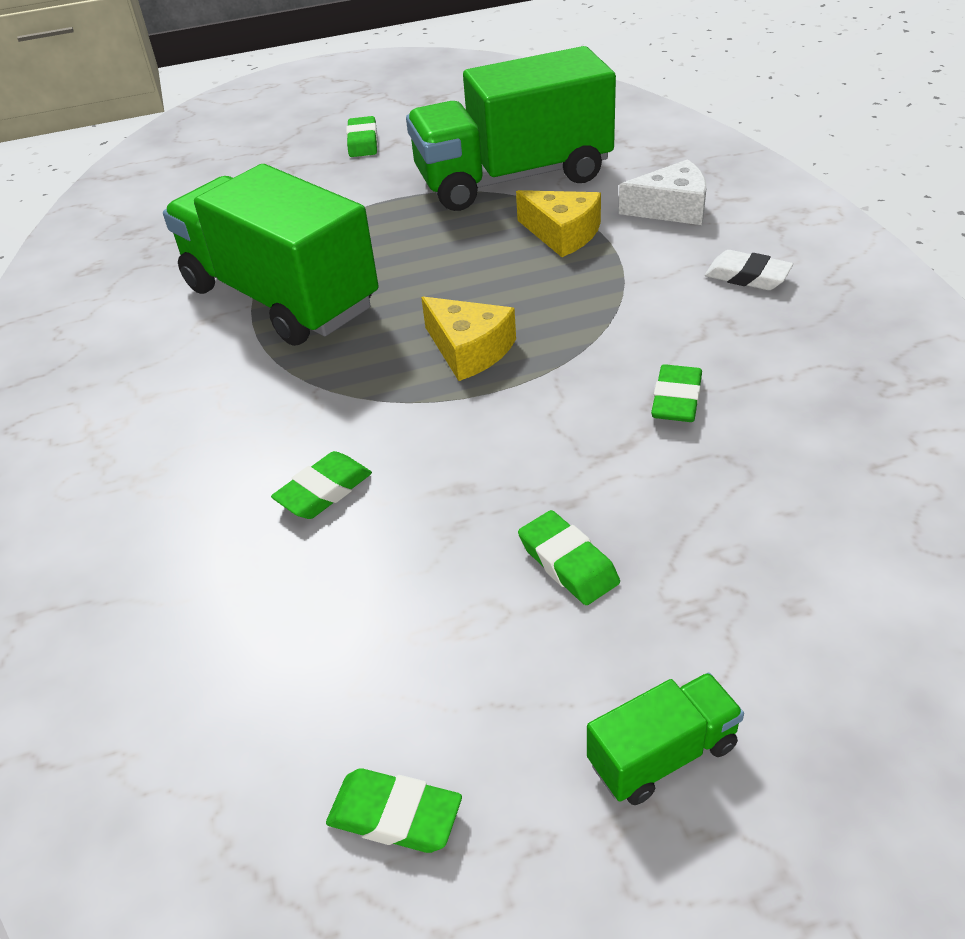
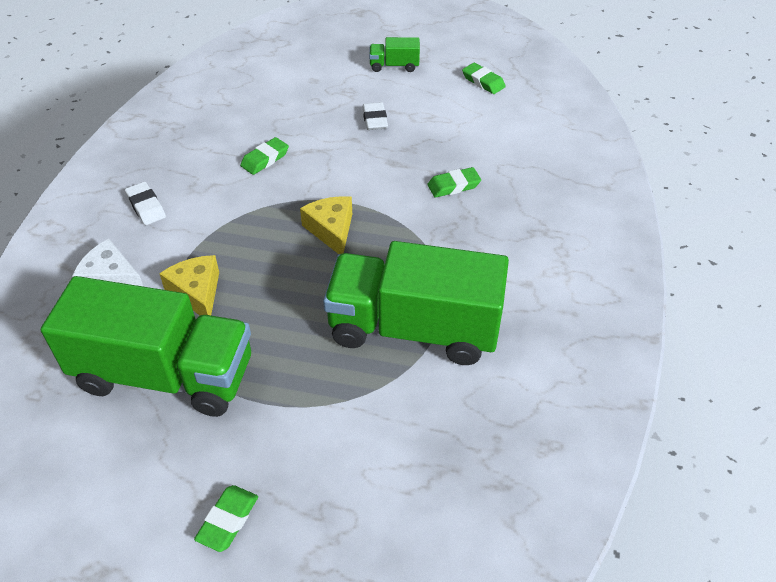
camera: 155 degrees left, 5 degrees up
green truck [163,164,379,346] -> green truck turned 120 degrees clockwise [323,241,509,365]
green eraser [518,510,620,605] -> white eraser [363,102,388,130]

